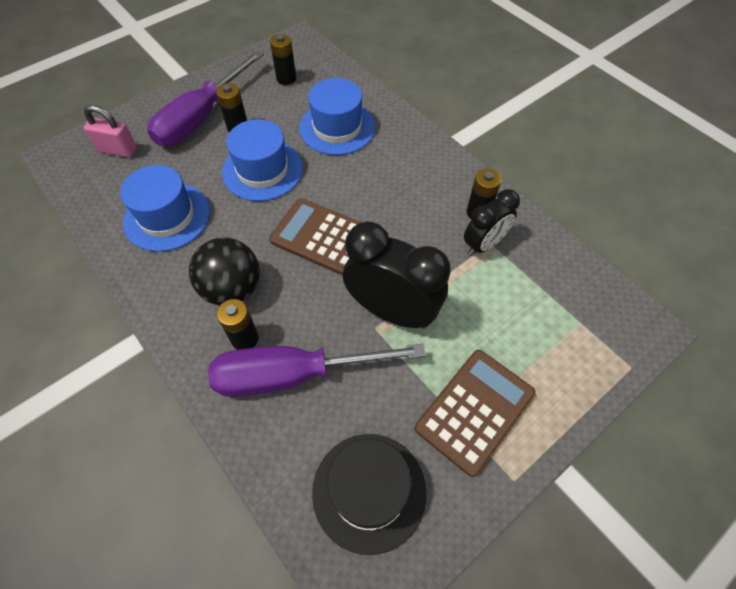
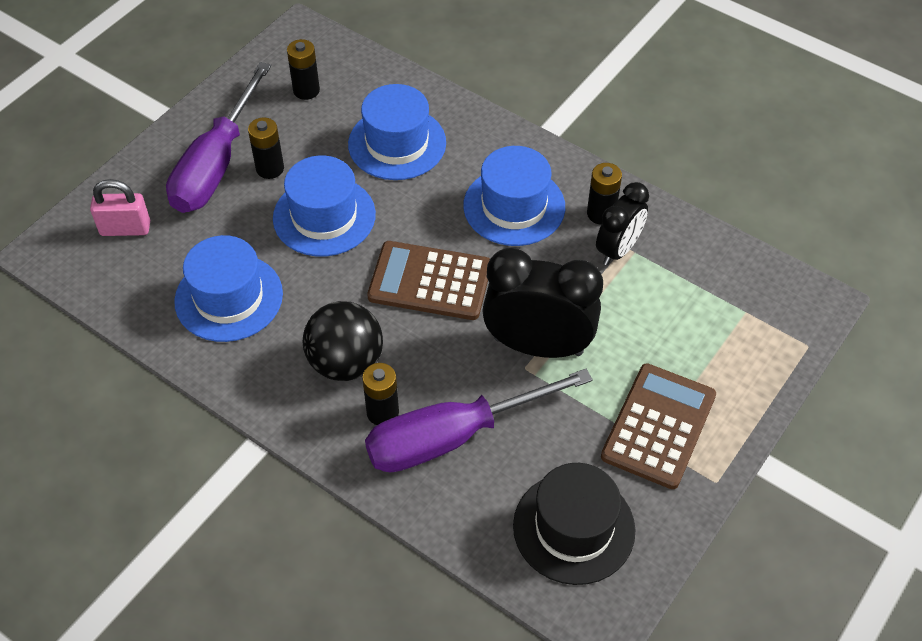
camera: 15 degrees left, 5 degrees down
none -> blue hat [463,146,565,246]

